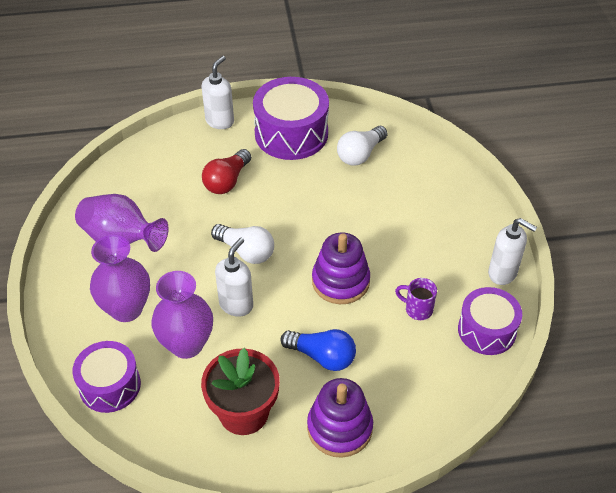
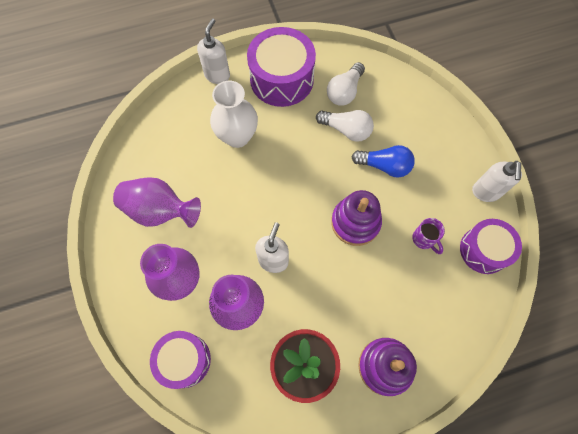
camera: 10 degrees left, 20 degrees up
red light bulb [202,149,251,194] -> white vase [210,81,258,148]
white light bulb [211,224,274,264] -> white light bulb moved to [316,110,374,142]
blue light bulb [281,329,356,371] -> blue light bulb moved to [351,145,415,178]
purple mug [395,278,437,320] -> purple mug turned 135 degrees counterclockwise [412,218,445,254]
white soap dispenser [488,218,537,285] -> white soap dispenser turned 75 degrees clockwise [472,161,522,202]

